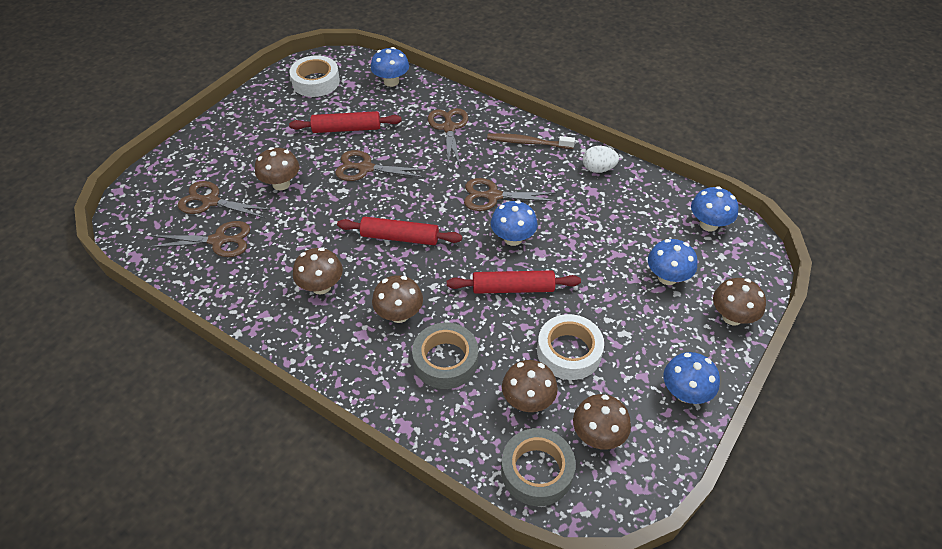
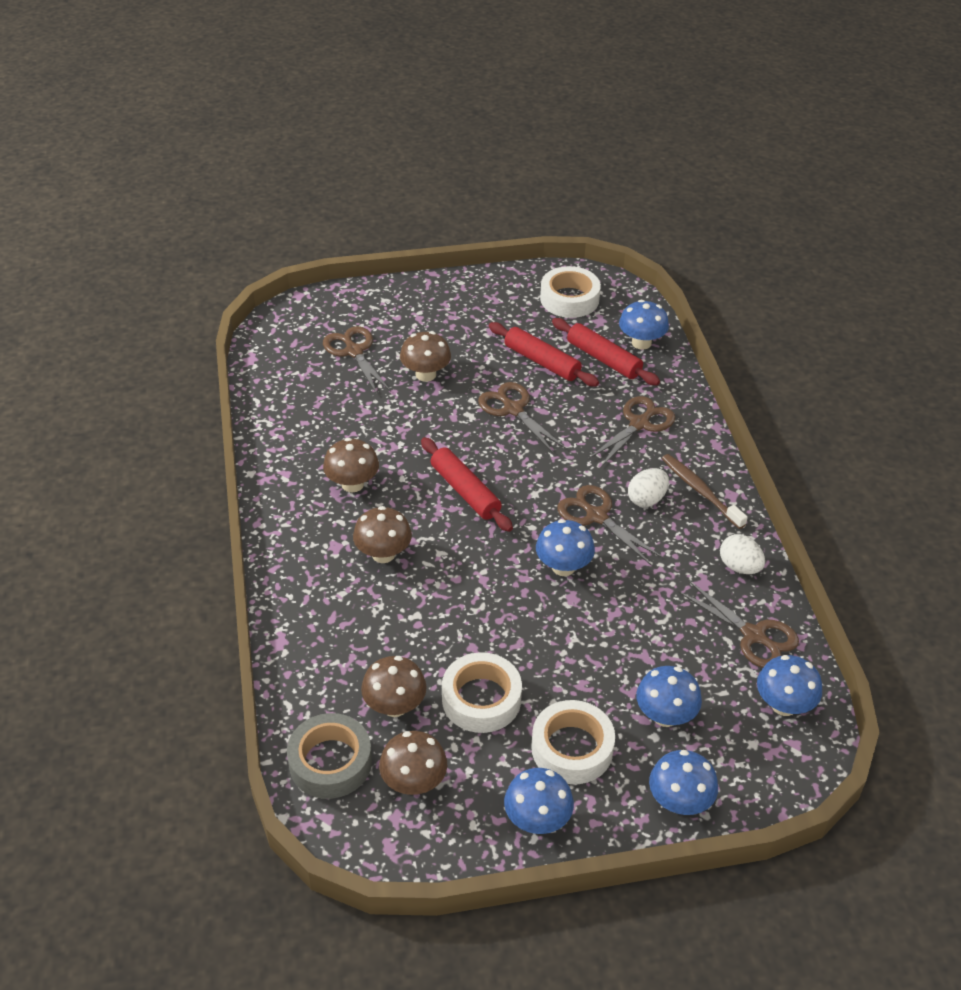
camera: 45 degrees right, 5 degrees down
brown scissors [149,221,250,257] -> brown scissors moved to [678,581,799,668]
grey tape [412,322,478,389] -> none
red rolling pin [447,270,581,294] -> red rolling pin moved to [552,318,660,385]
brown mushroom [713,278,766,325] -> blue mushroom [649,750,718,815]
none -> white tape [531,700,615,784]
none -> white egg [628,468,669,507]

